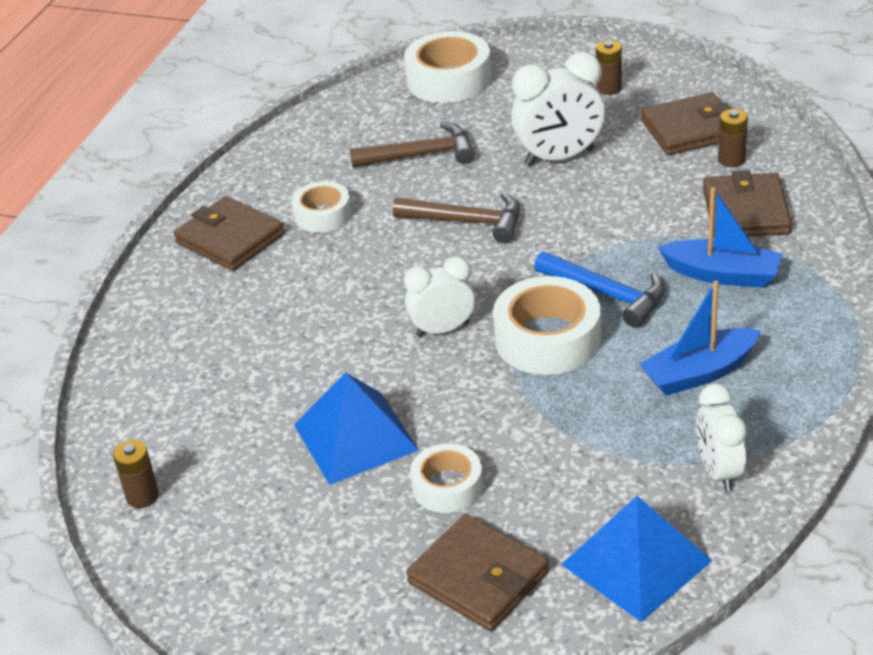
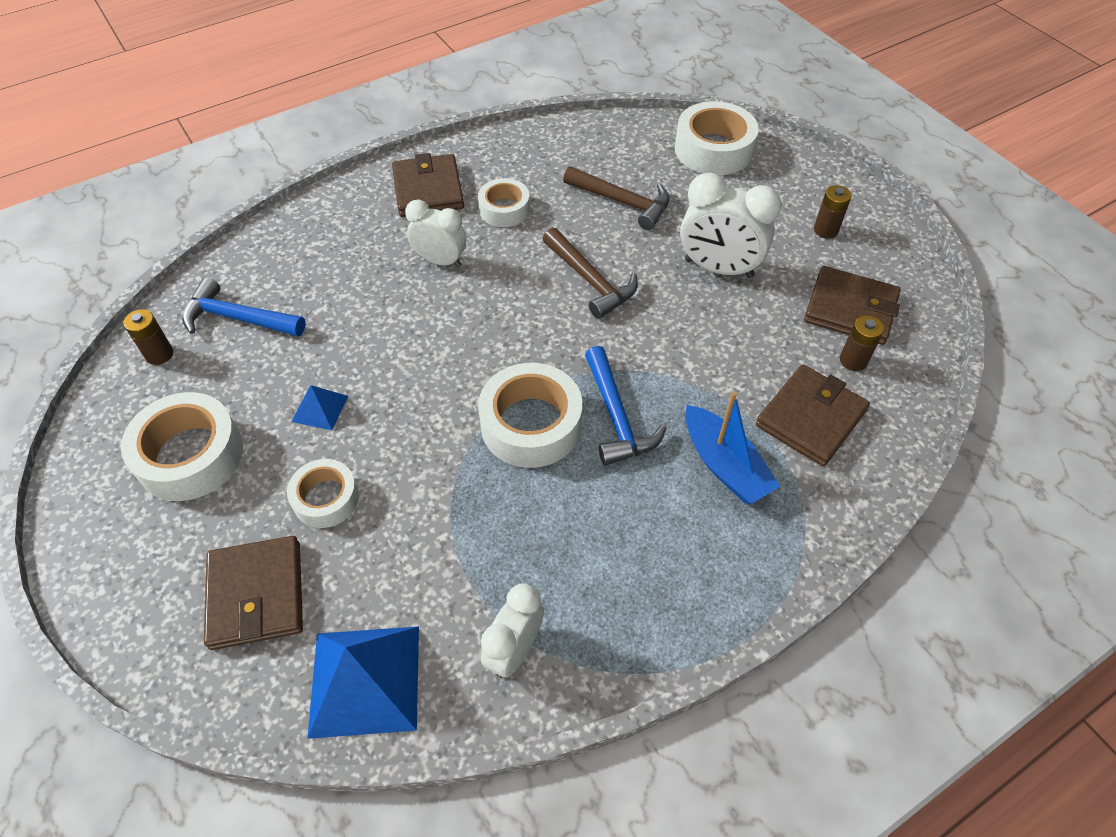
camera: 35 degrees right, 15 degrees up
blue pyramid [294,372,419,485] -> blue pyramid [291,385,348,430], size x0.51
white clock [404,256,475,337] -> white clock moved to [405,200,466,268]
blue boat [639,281,761,395] -> none
none -> white tape [121,392,243,501]
none -> blue hammer [182,277,305,337]

